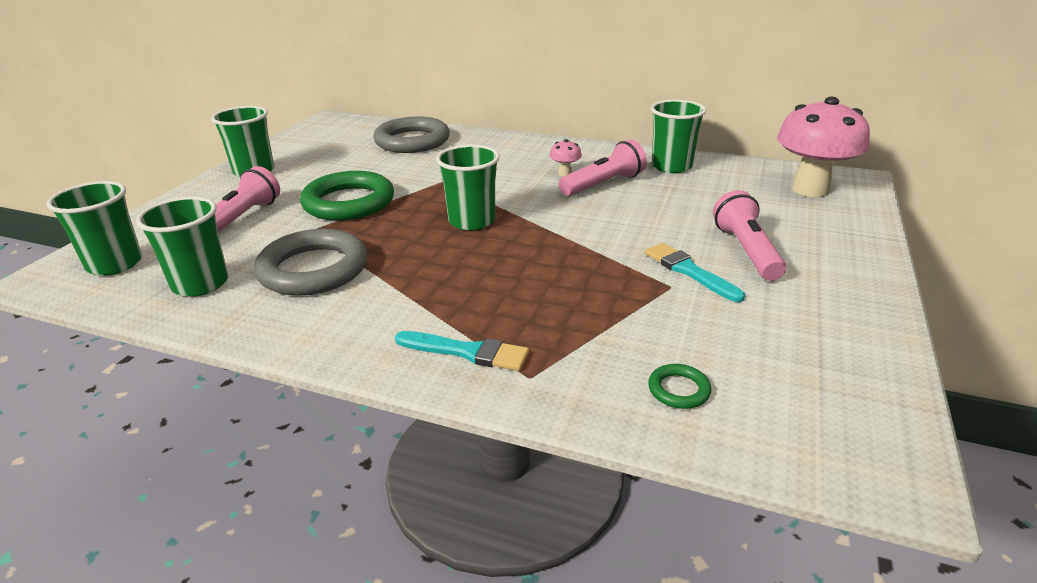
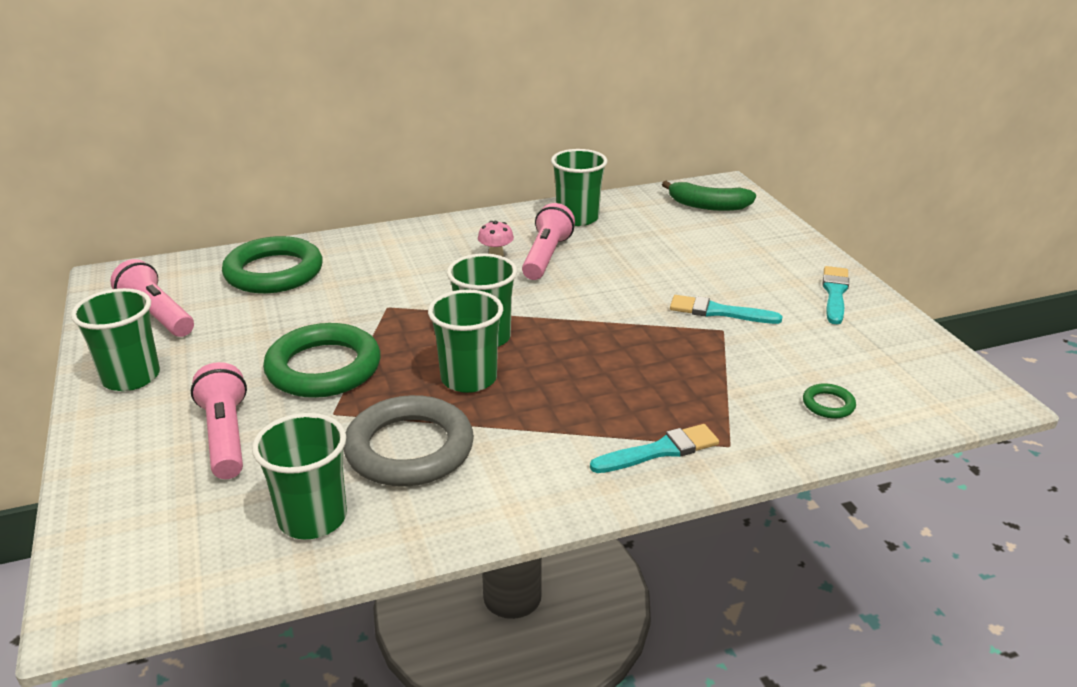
camera: 40 degrees left, 0 degrees up
green cup [47,181,142,276] -> green cup moved to [428,289,503,393]
grey ring [373,117,450,153] -> green ring [222,236,323,293]
pink flashlight [713,190,786,281] -> pink flashlight moved to [111,259,194,337]
pink mushroom [777,97,870,197] -> green banana [662,181,756,211]
none -> turquoise brush [823,266,849,324]

